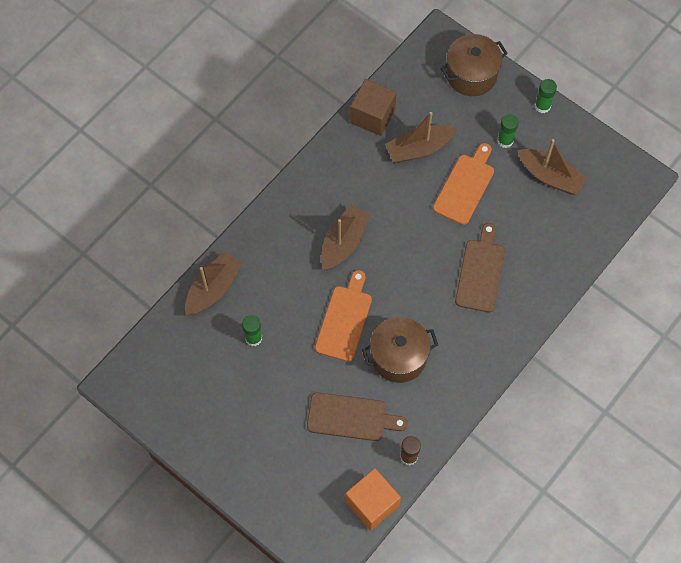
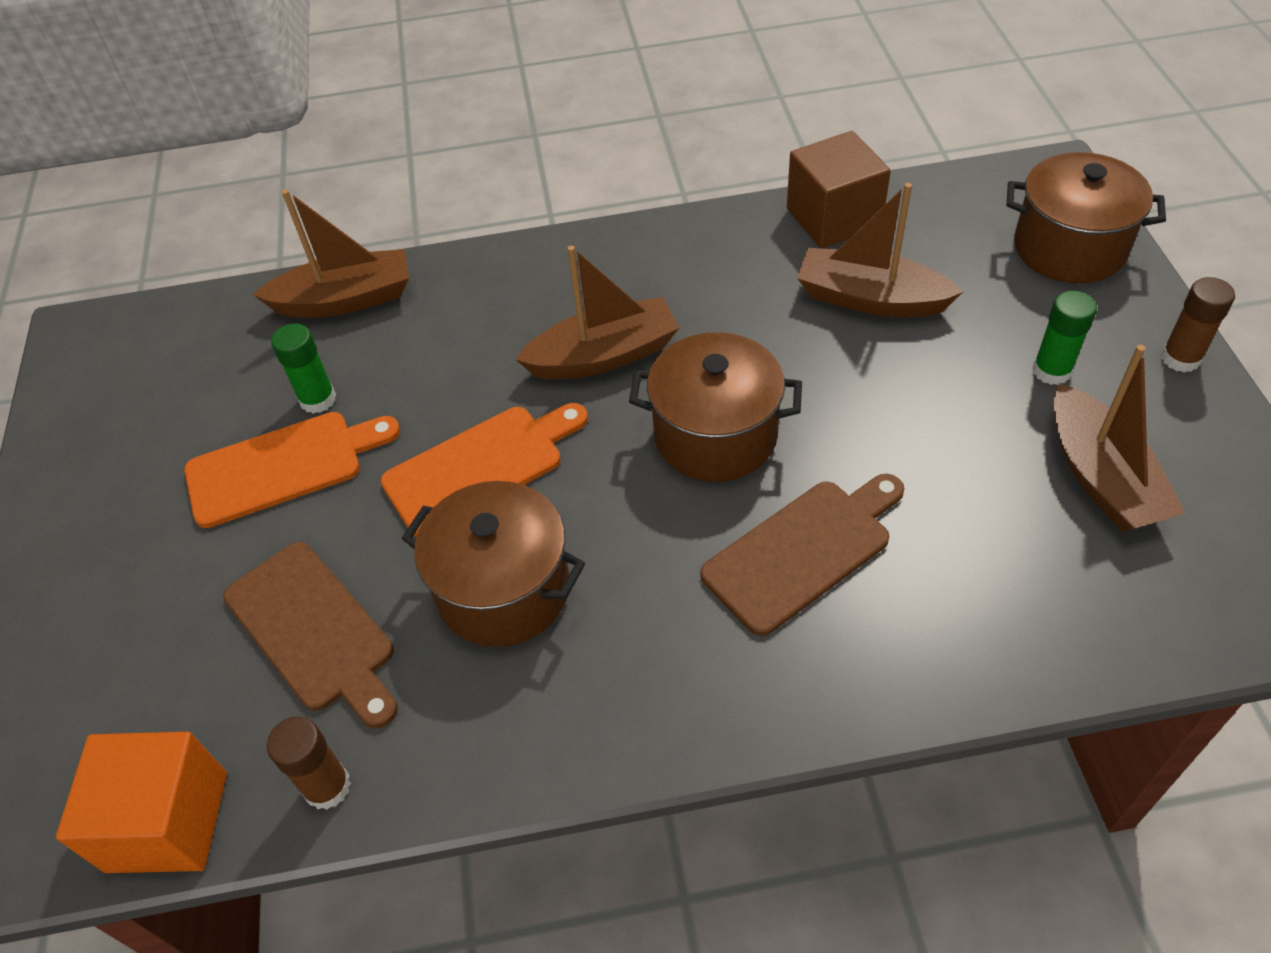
camera: 45 degrees right, 15 degrees down
orange cutting board [433,143,494,225] -> orange cutting board moved to [184,412,400,528]
green glue stick [535,79,557,113] -> brown glue stick [1161,277,1235,372]
none -> brown pot [629,332,802,482]

